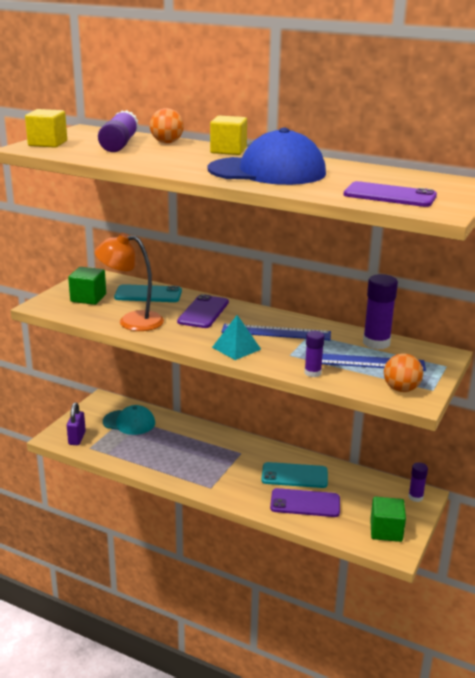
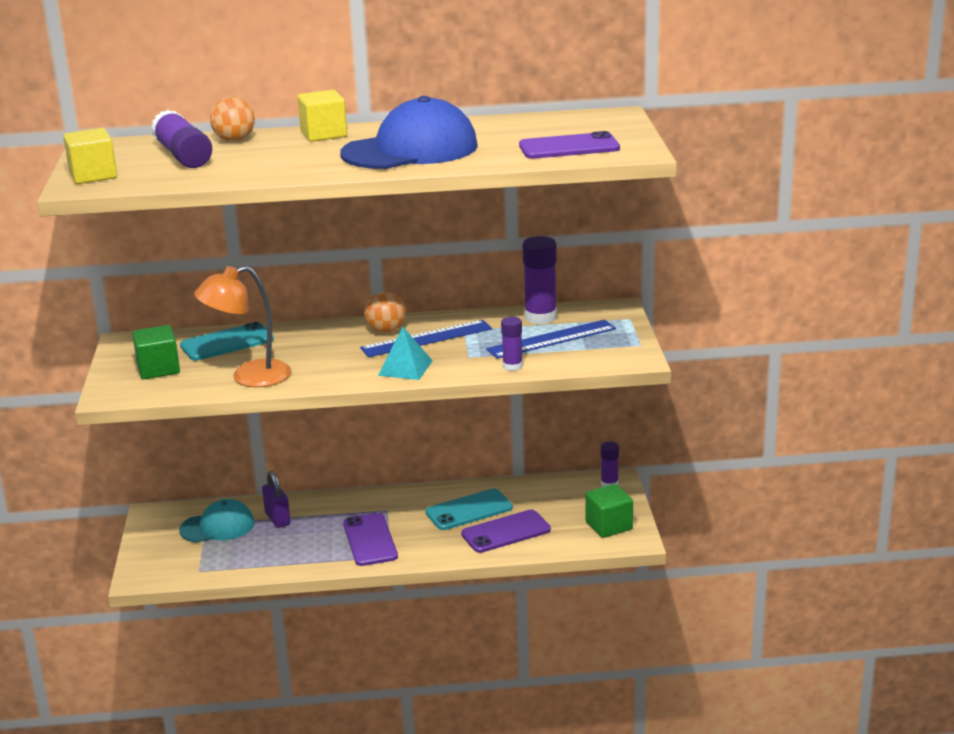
camera: 30 degrees left, 0 degrees up
purple padlock [67,402,86,445] -> purple padlock moved to [262,471,291,528]
purple phone [177,294,229,328] -> purple phone moved to [343,513,398,566]
orange ball [384,353,423,392] -> orange ball moved to [364,292,406,333]

